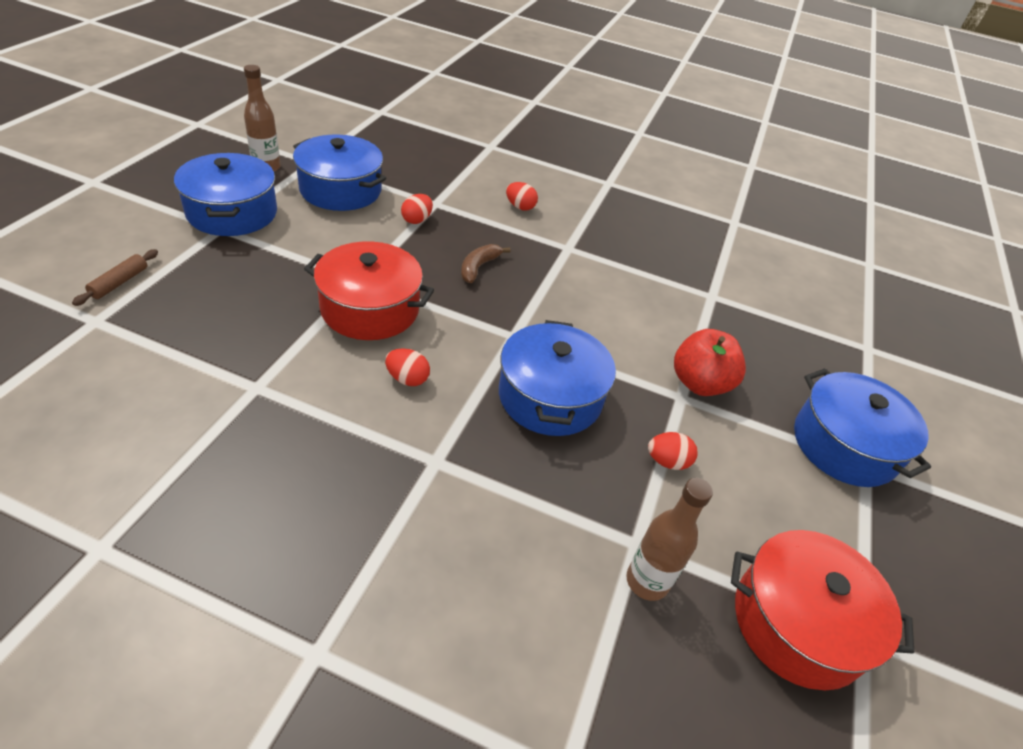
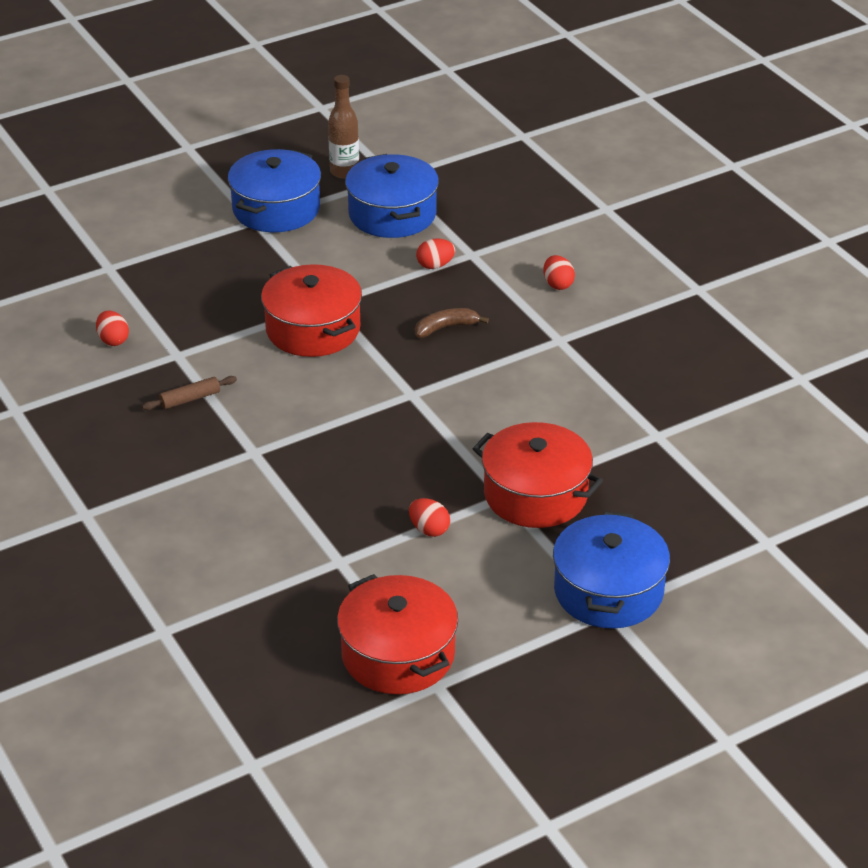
camera: 45 degrees right, 5 degrees down
brown rolling pin [72,249,158,306] -> brown rolling pin moved to [142,376,237,410]
red egg [385,349,430,386] -> red egg moved to [96,311,129,346]
blue pot [499,320,616,436] -> none
brown bottle [626,478,713,601] -> none
red apple [674,329,746,396] -> red pot [473,422,603,528]

